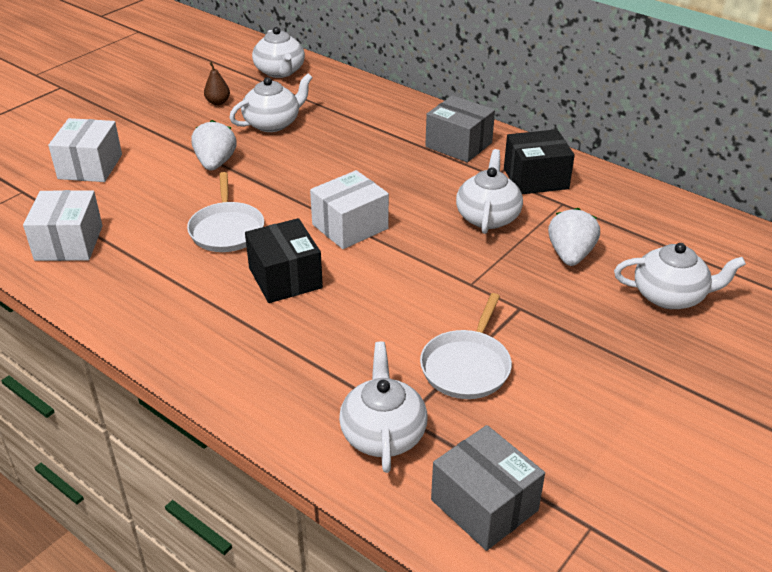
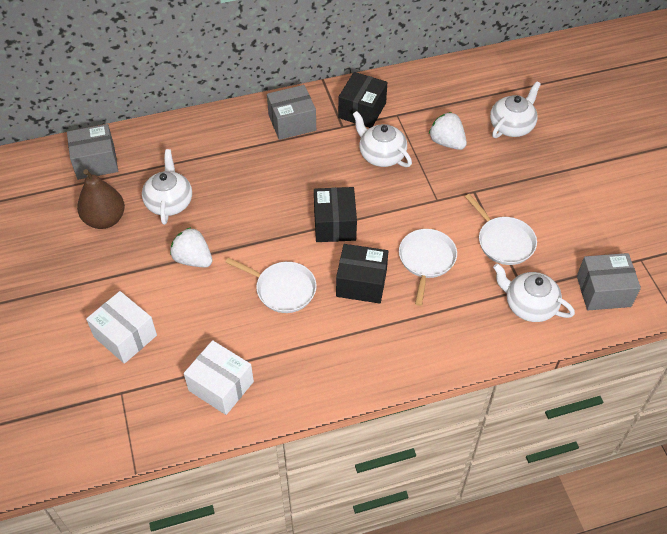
camera: 55 degrees left, 15 degrees up
brown pear [204,62,230,105] -> brown pear [77,169,125,229], size x1.95
white teapot [252,27,305,78] -> grey box [67,124,118,180]
white box [310,170,389,249] -> black box [314,187,357,242]
none -> white pan [399,229,457,306]

